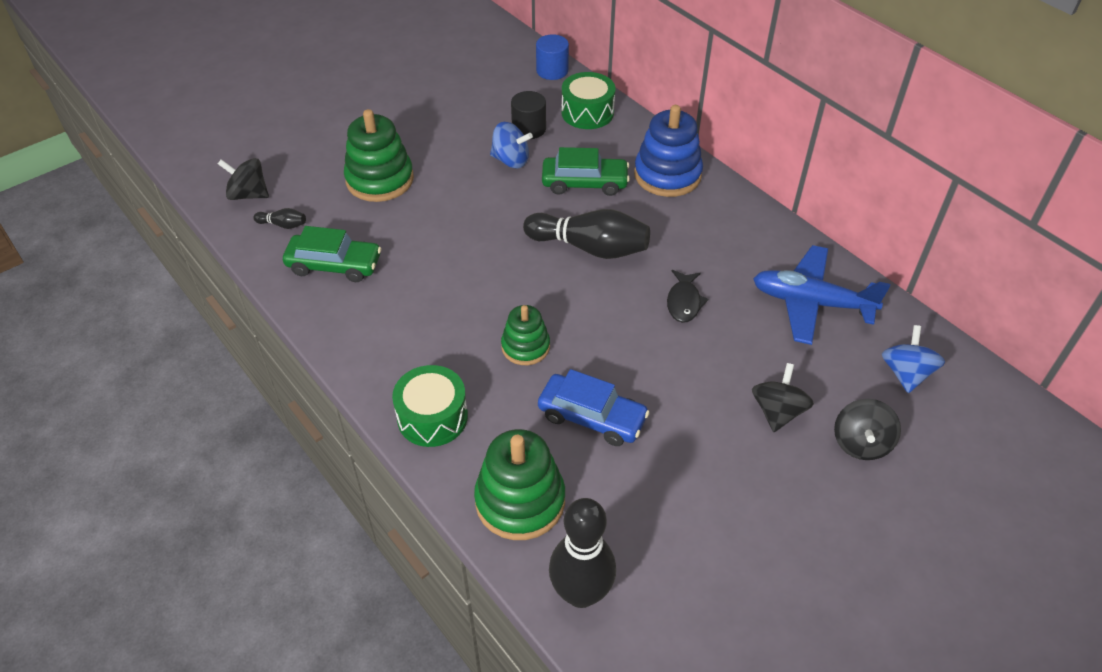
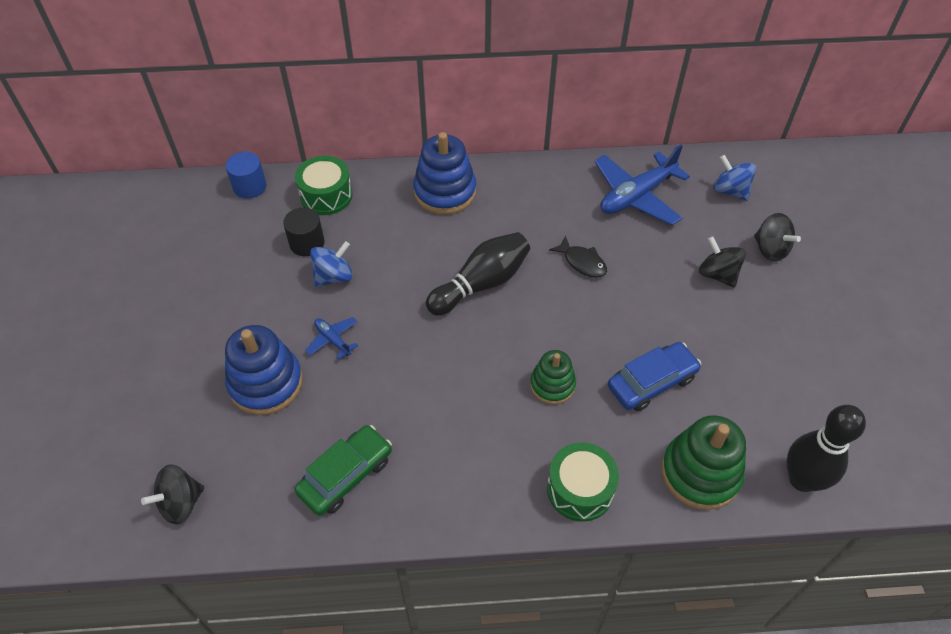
camera: 55 degrees left, 5 degrees up
black bowling pin [253,208,306,229] -> none
green stacking toy [344,109,414,202] -> blue stacking toy [225,325,303,415]
green car [542,147,630,196] -> none
none -> blue plane [305,317,358,359]

